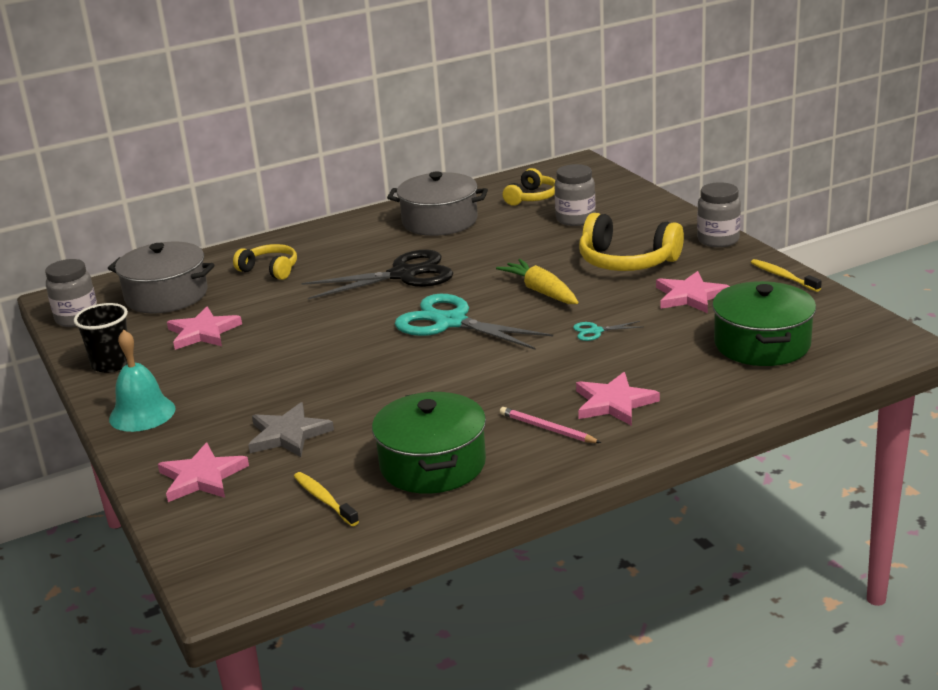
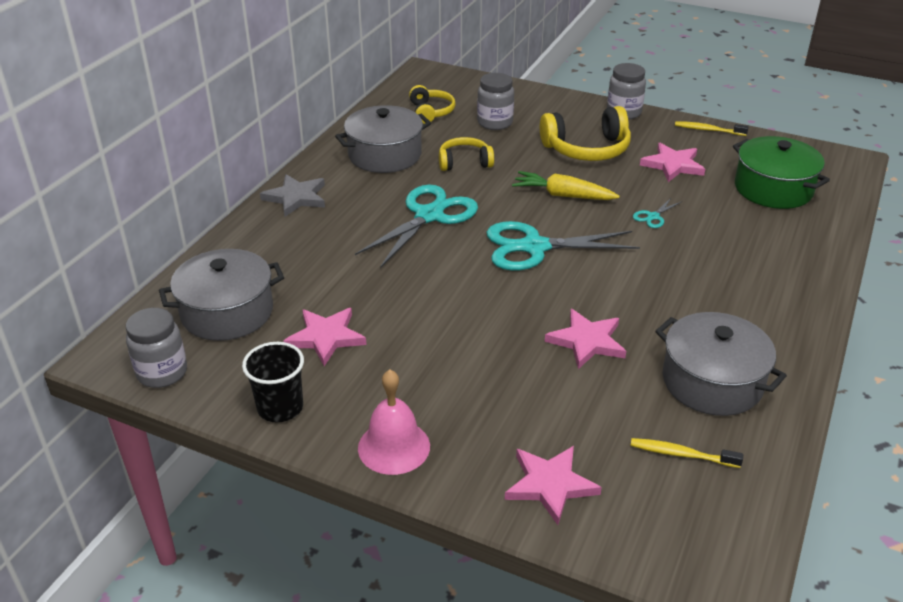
camera: 40 degrees left, 10 degrees up
turquoise bell [109,329,176,432] -> pink bell [358,370,430,475]
yellow headphones [233,244,297,280] -> yellow headphones moved to [439,137,494,171]
grey star [248,402,334,457] -> grey star moved to [260,174,325,217]
black scissors [302,249,453,300] -> turquoise scissors [355,185,478,268]
green pot [372,391,486,494] -> grey pot [655,312,787,416]
pink pencil [500,407,601,443] -> none
pink star [576,372,660,426] -> pink star moved to [545,309,626,369]

